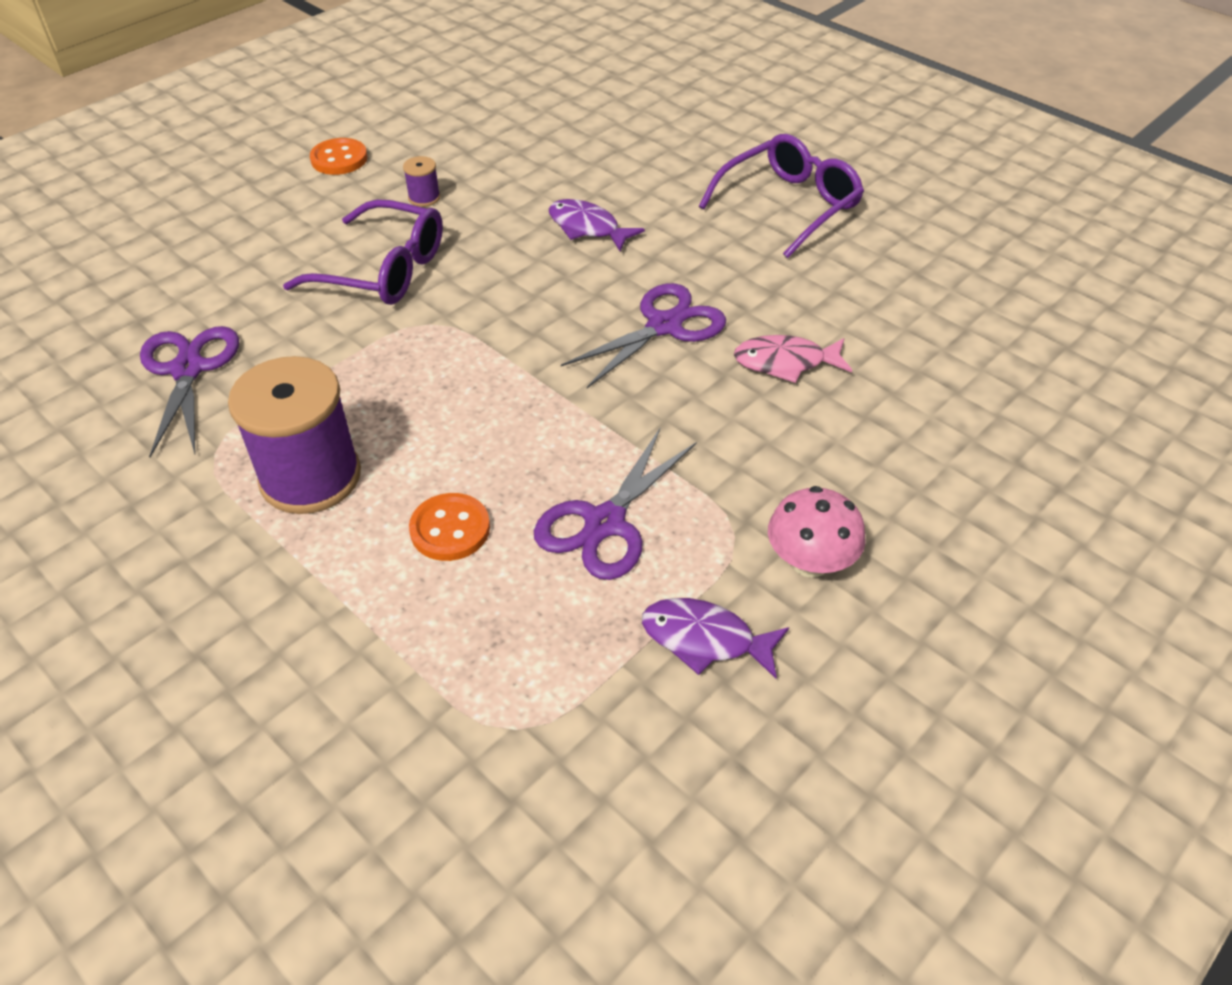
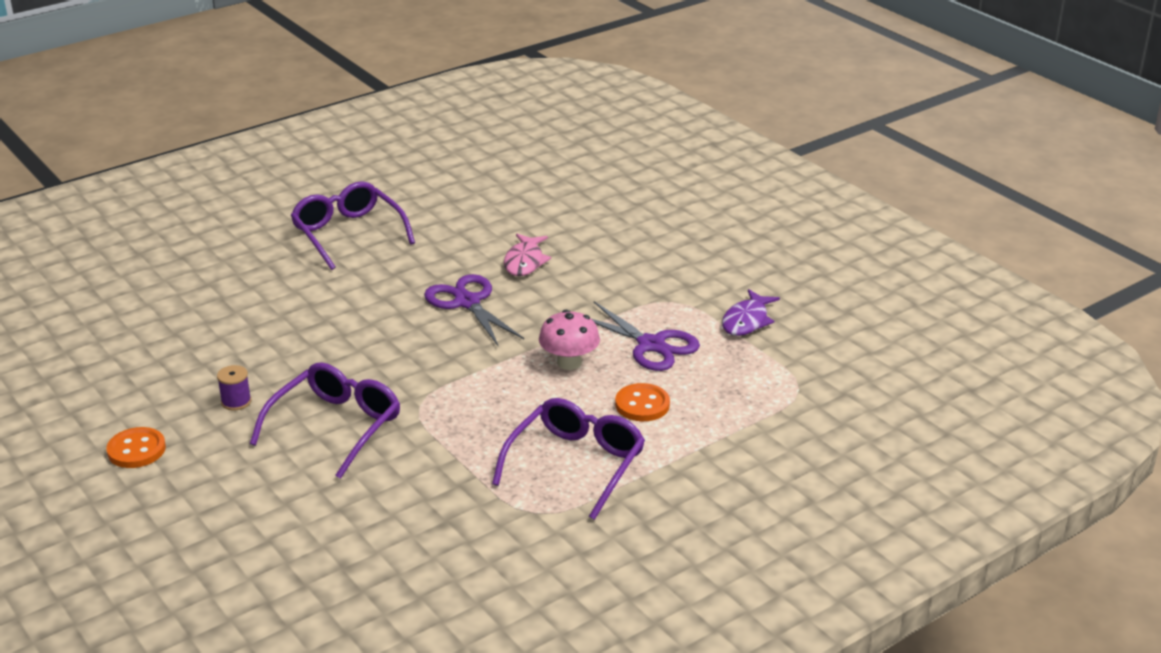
camera: 80 degrees left, 15 degrees down
purple scissors [140,326,239,457] -> none
purple spool [228,356,361,514] -> purple glasses [492,398,645,520]
purple fish [549,199,645,251] -> none
pink mushroom [768,486,866,578] -> pink mushroom moved to [539,310,600,370]

